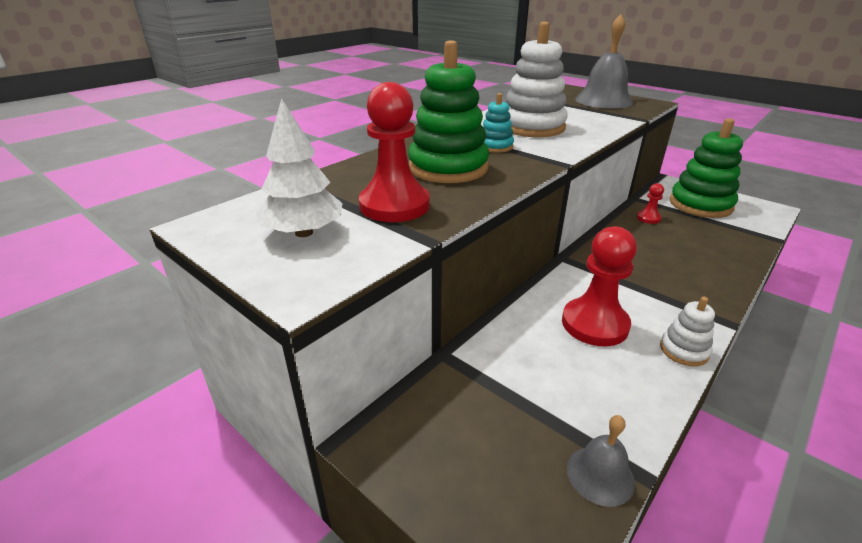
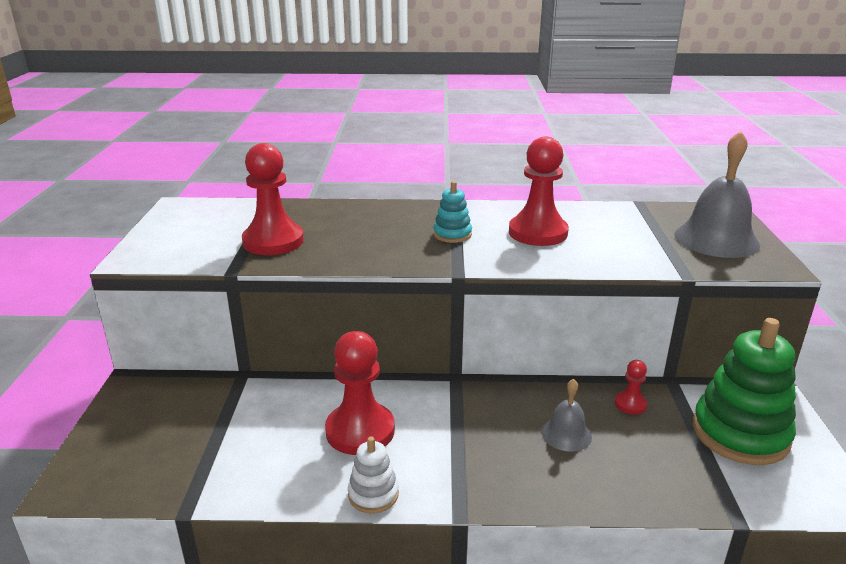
camera: 50 degrees right, 5 degrees down
white tree [256,98,342,237] -> none
green stacking toy [408,40,489,183] -> none
white stacking toy [506,22,568,137] -> red pawn [509,137,569,246]
grey bell [567,415,635,507] -> grey bell moved to [541,379,592,452]

